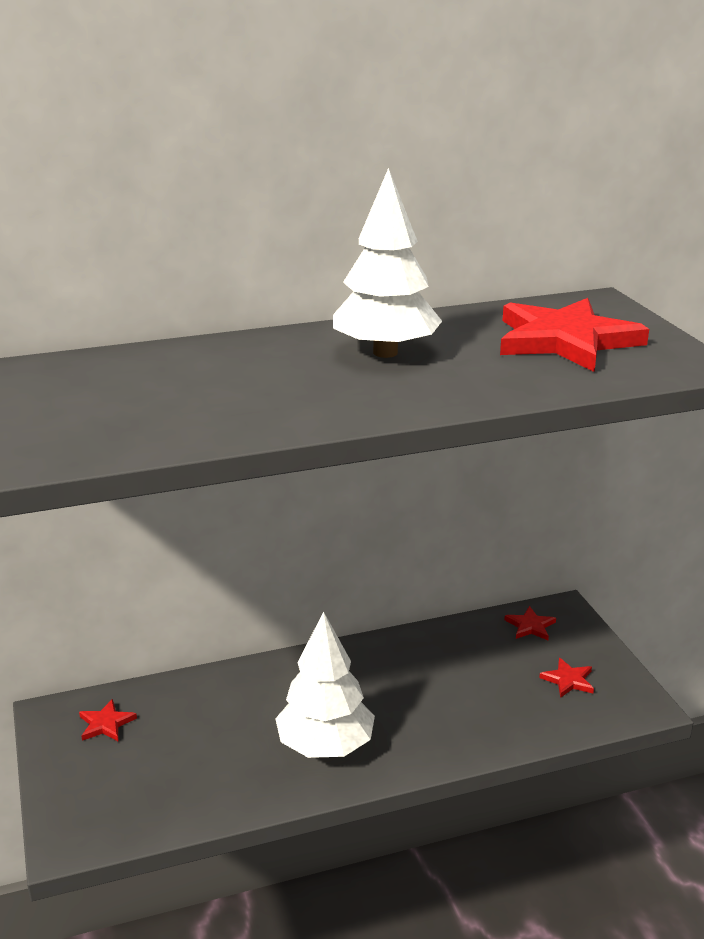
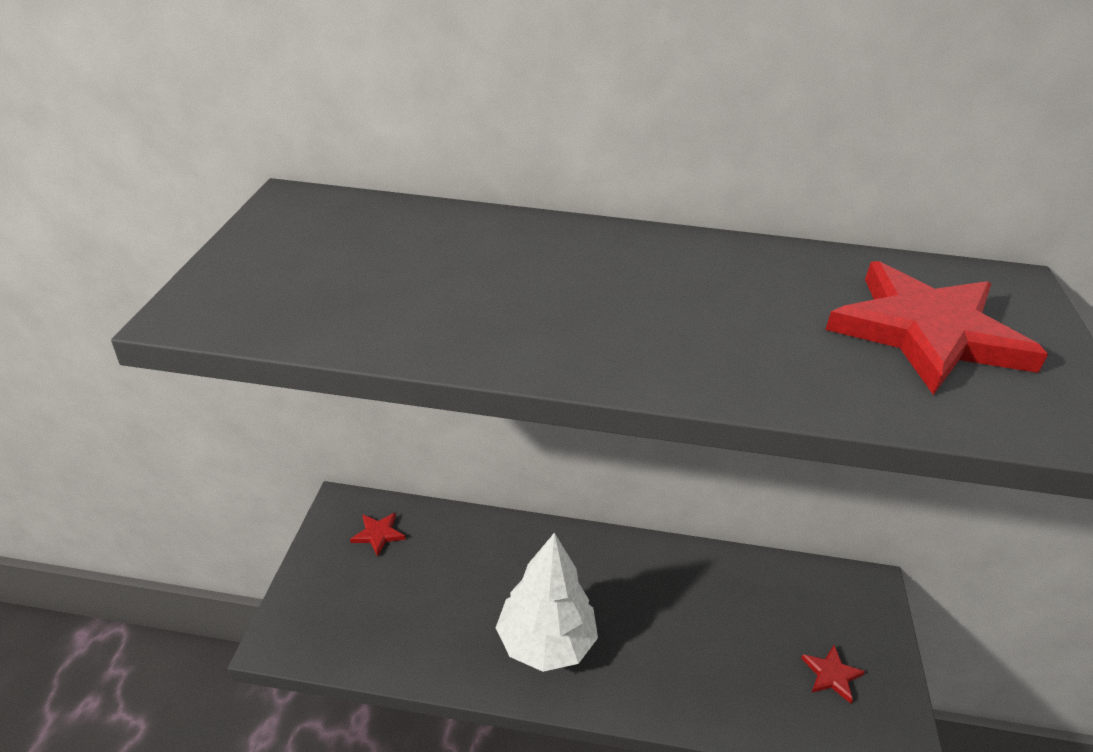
camera: 25 degrees right, 10 degrees up
white tree [333,168,442,358] -> none
red star [504,606,556,640] -> none

